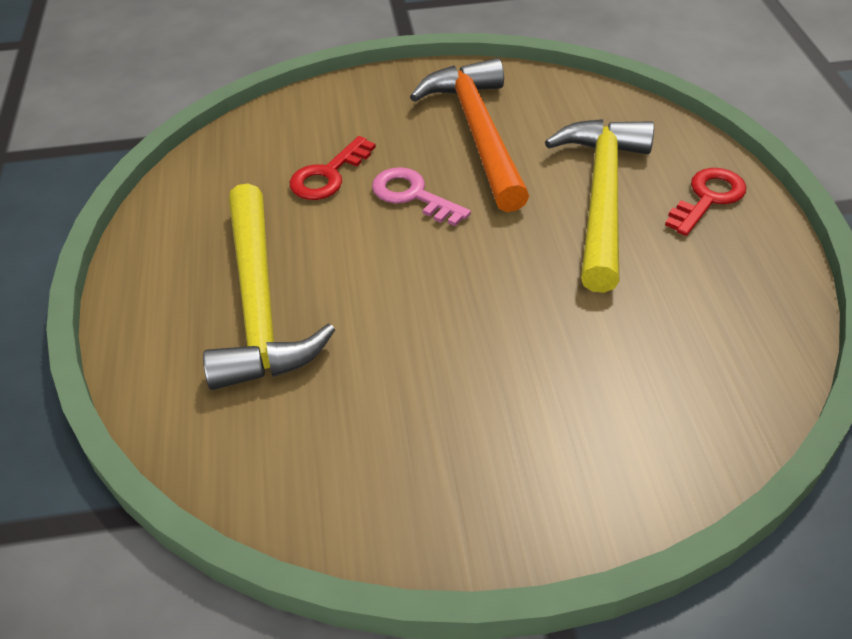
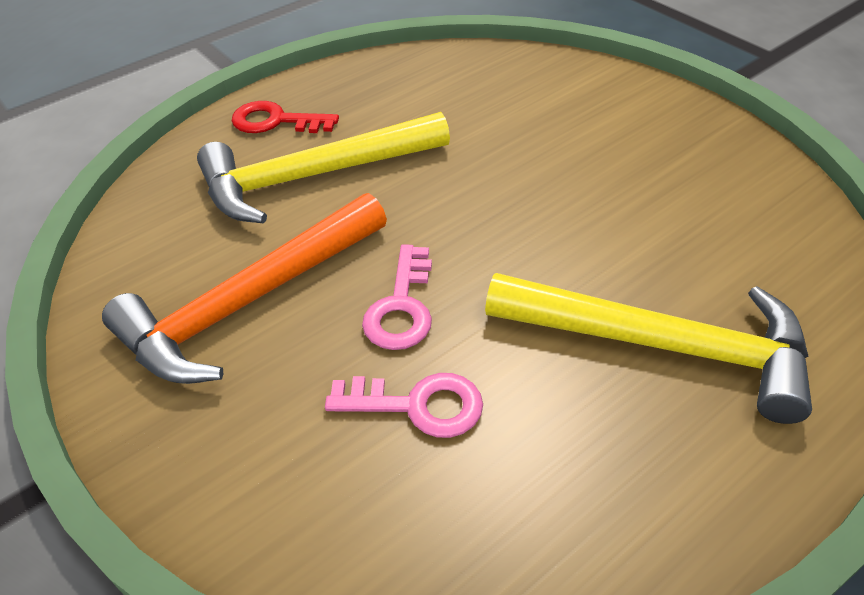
camera: 120 degrees left, 0 degrees up
yellow hammer [203,183,335,390] -> yellow hammer turned 60 degrees clockwise [485,273,812,424]
red key [290,136,376,200] -> pink key [325,373,483,438]

